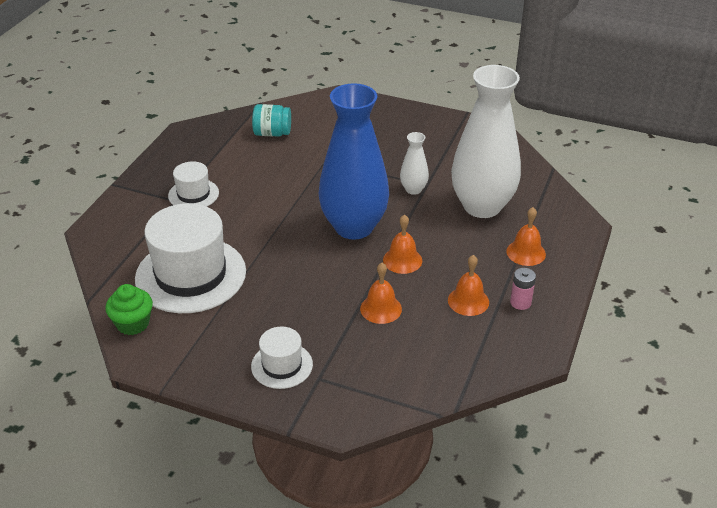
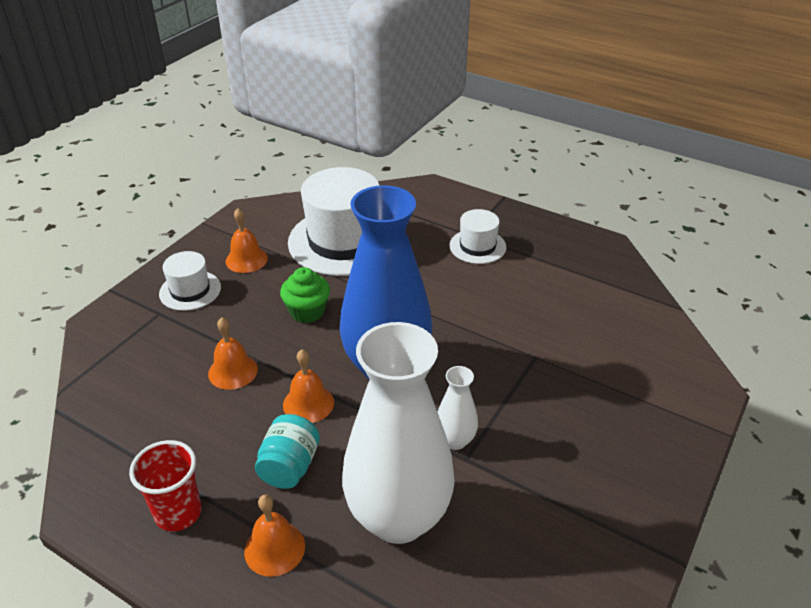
camera: 100 degrees right, 0 degrees up
green cupcake [105,284,153,335] -> green cupcake moved to [280,267,330,323]
turquoise jar [252,104,291,137] -> turquoise jar moved to [255,414,320,489]
orange bell [448,255,489,316] -> orange bell moved to [226,208,268,273]
pink battery [510,268,536,310] -> red cup [129,440,202,531]

